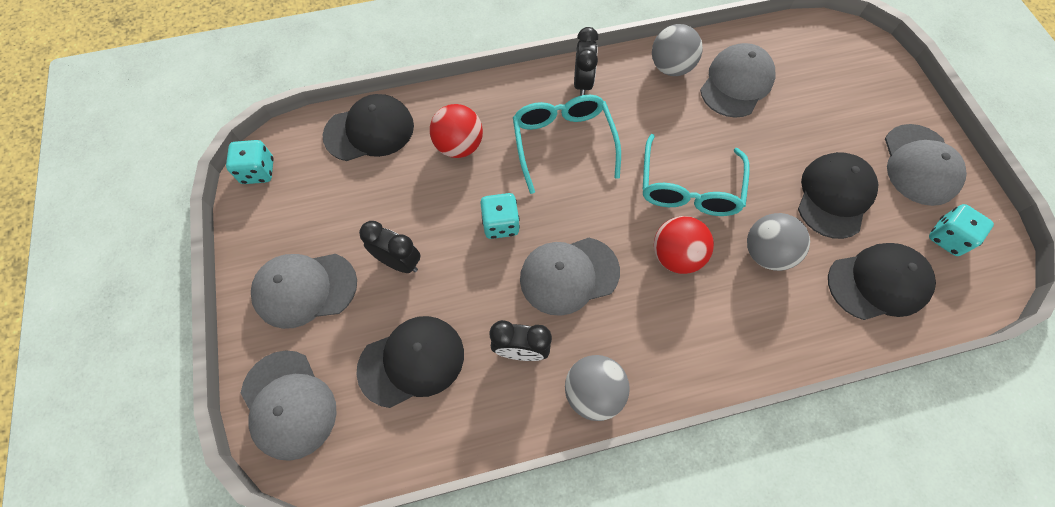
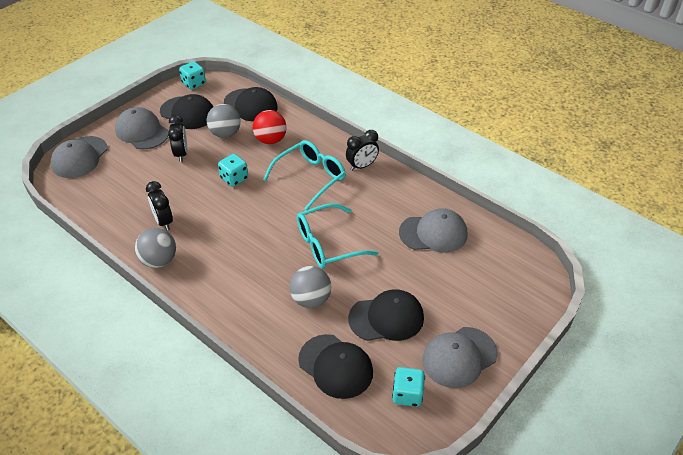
camera: 55 degrees right, 20 degrees down
black cap [356,316,464,408] -> black cap moved to [160,94,213,129]
grey cap [520,238,620,316] -> none
grey ball [652,24,703,76] -> grey ball moved to [207,104,241,138]
red ball [654,216,714,274] -> none

